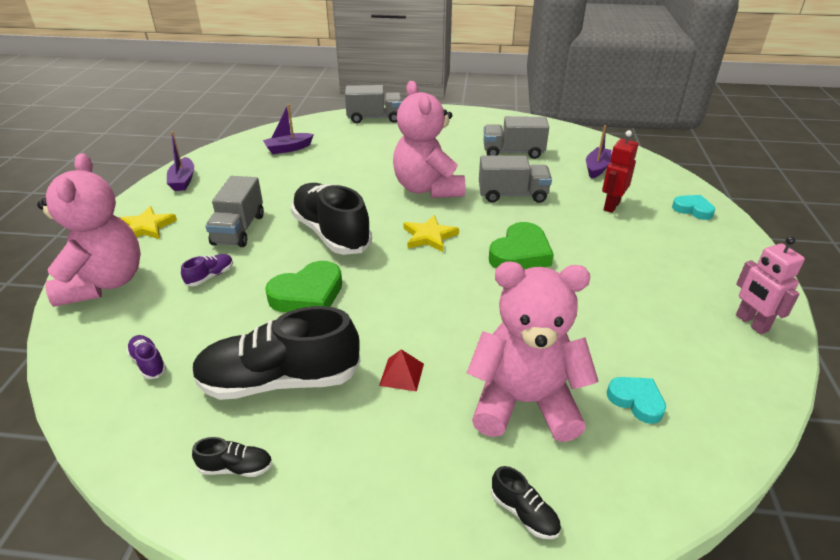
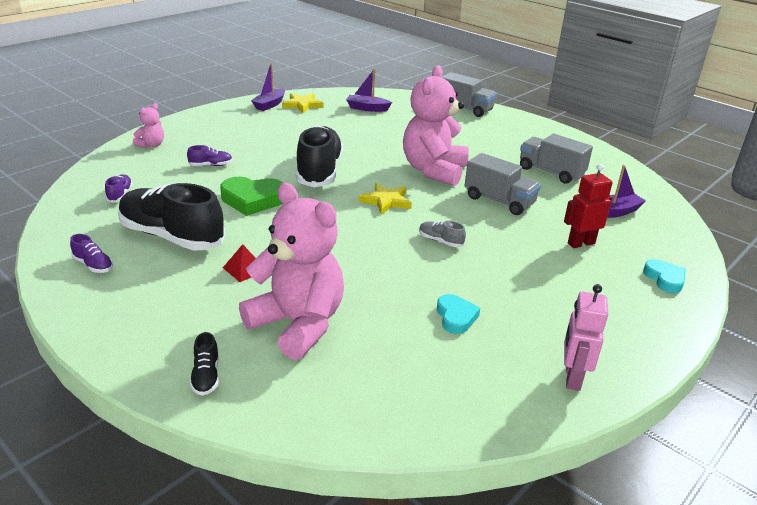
camera: 35 degrees right, 5 degrees down
pink teddy bear [37,153,141,307] -> pink teddy bear [133,103,164,148], size x0.44
yellow star [120,206,177,239] -> yellow star moved to [282,93,324,114]
black shoe [192,437,273,477] -> purple shoe [70,234,113,273]
grey truck [205,176,264,247] -> none
green heart [489,222,554,270] -> grey shoe [419,221,466,247]
turquoise heart [607,377,666,424] -> turquoise heart moved to [437,294,480,334]

